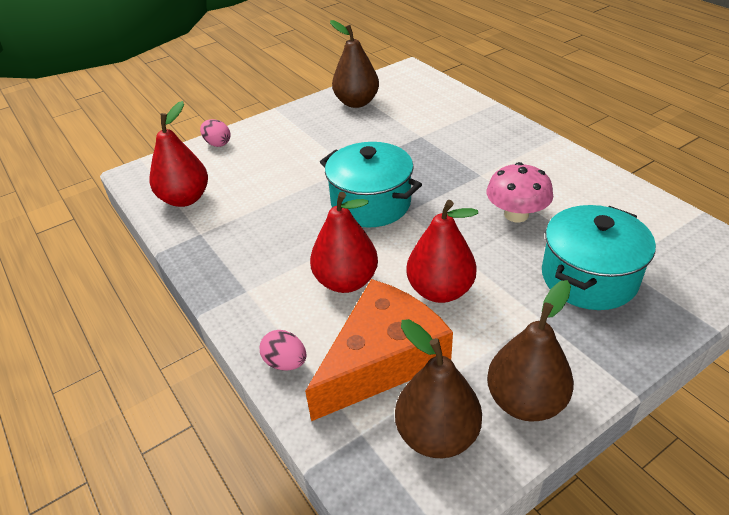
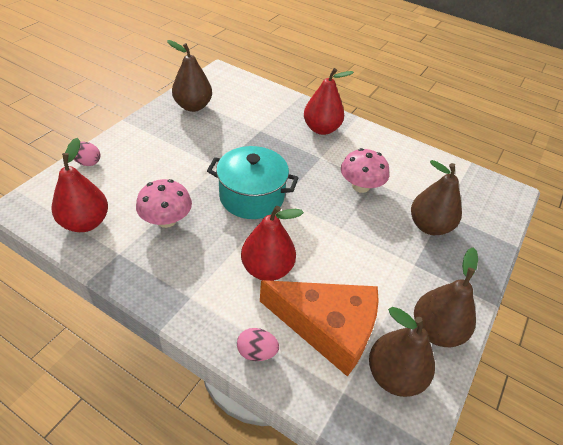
camera: 30 degrees left, 5 degrees up
orange cheese [305,279,453,421] -> orange cheese turned 90 degrees clockwise [260,280,379,377]
red pear [406,200,478,303] -> red pear moved to [304,68,354,135]
turquoise pot [542,205,656,310] -> brown pear [411,160,462,235]
none -> pink mushroom [136,179,192,228]

